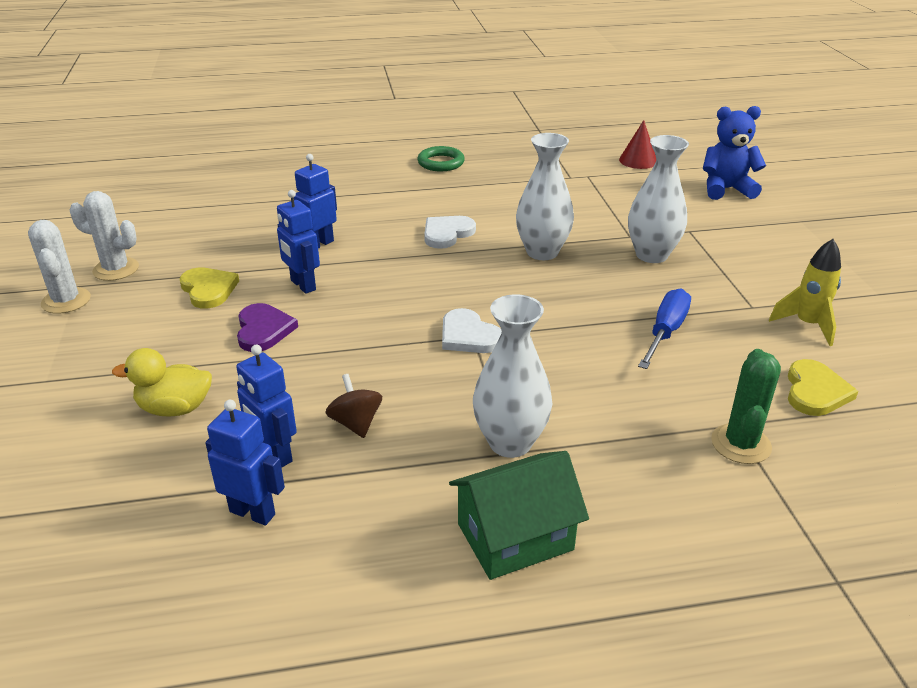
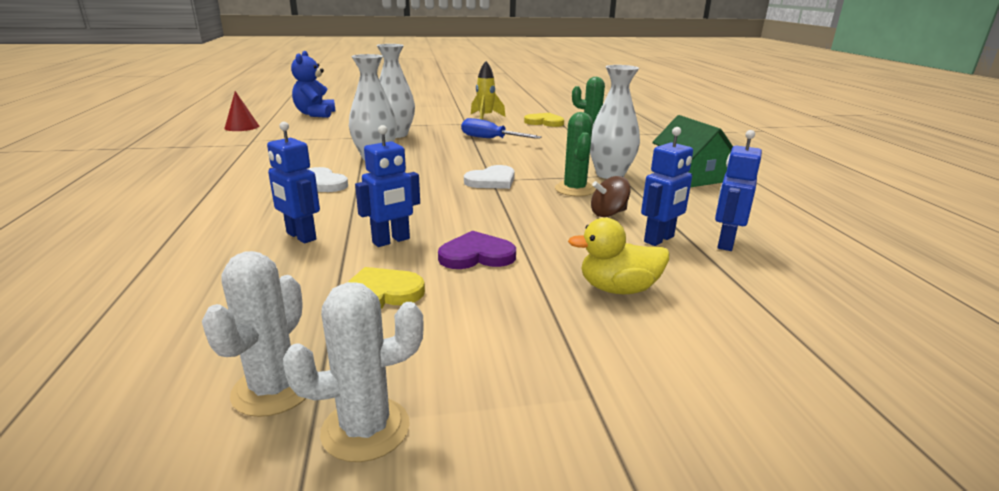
camera: 90 degrees left, 10 degrees down
yellow duck [112,348,212,417] -> yellow duck turned 90 degrees clockwise [568,218,669,294]
green ring [417,146,465,171] -> none
none -> green cactus [555,112,595,197]

